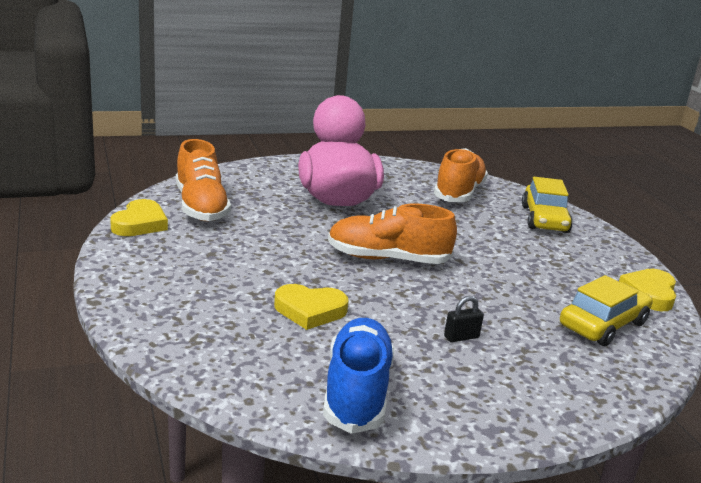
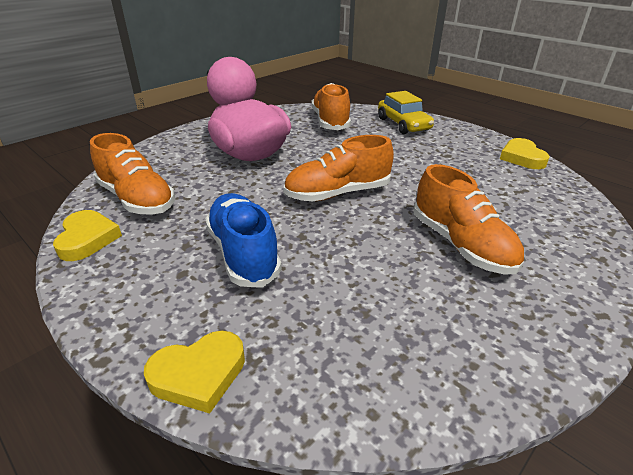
camera: 25 degrees left, 10 degrees up
yellow heart [274,284,349,330] -> yellow heart moved to [144,331,245,414]
blue shoe [323,318,395,434] -> blue shoe moved to [205,193,282,288]
black padlock [444,296,484,342] -> orange shoe [413,164,524,274]
yellow car [560,275,652,346] -> none

